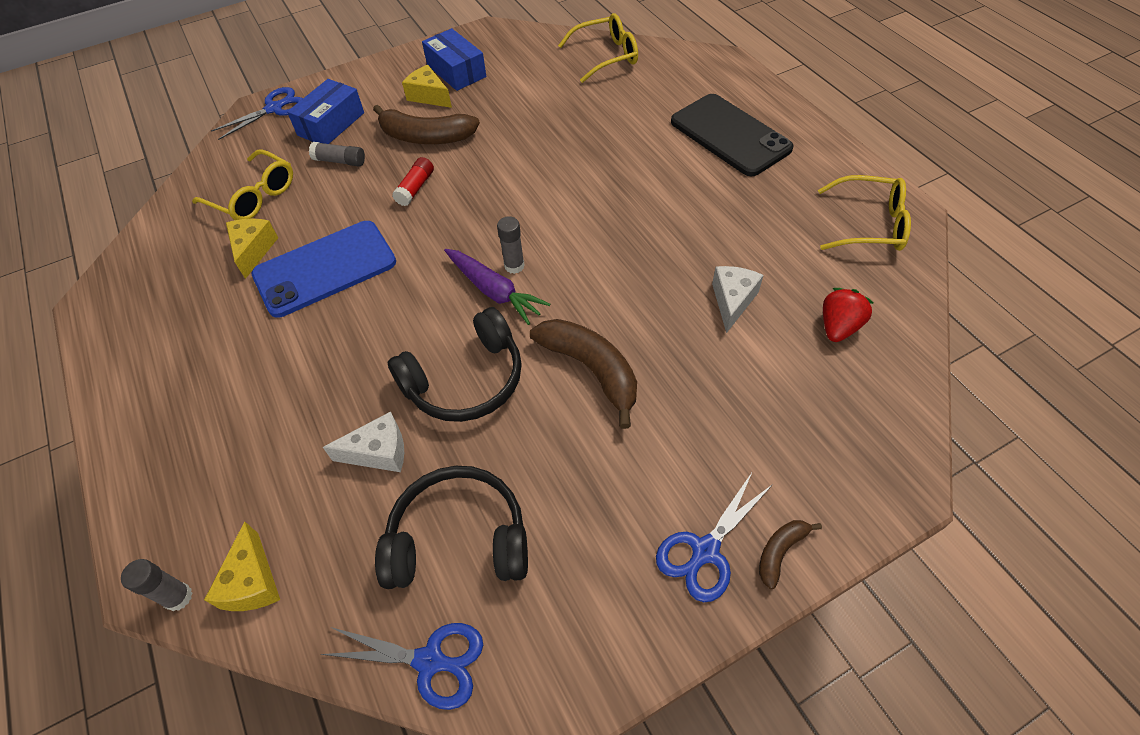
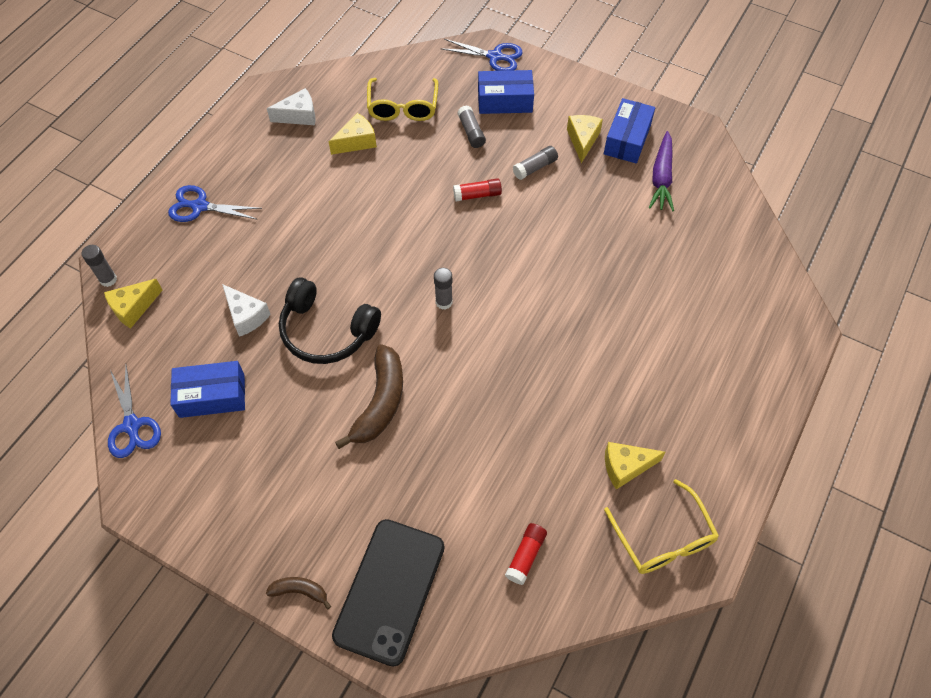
camera: 55 degrees right, 5 degrees up
blue phone [252,221,396,318] -> none
brown banana [373,104,480,144] -> grey glue stick [513,146,558,180]
black headphones [375,466,528,589] -> blue box [170,361,245,418]
purple carrot [444,249,550,325] -> purple carrot moved to [649,131,674,211]
yellow glasses [558,13,638,83] -> none
blue scissors [656,471,773,602] -> blue scissors moved to [168,185,262,222]
black phone [671,94,794,176] -> black phone moved to [332,519,445,667]
white cheese [712,266,764,333] -> white cheese moved to [267,88,316,125]
red strawberry [823,288,874,342] -> red glue stick [505,523,547,585]
none -> yellow cheese [605,442,665,490]

